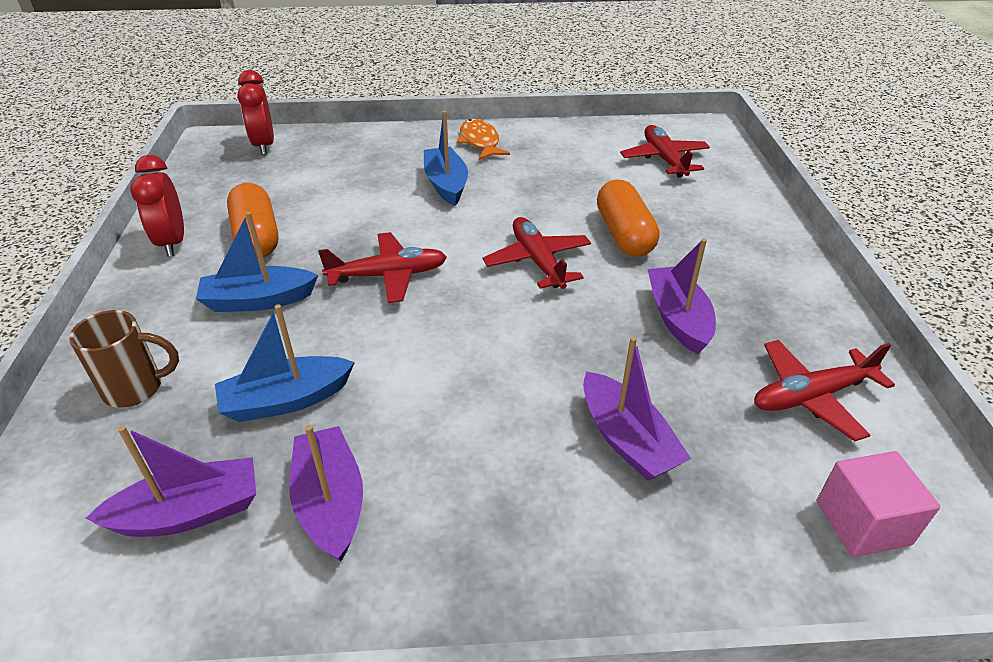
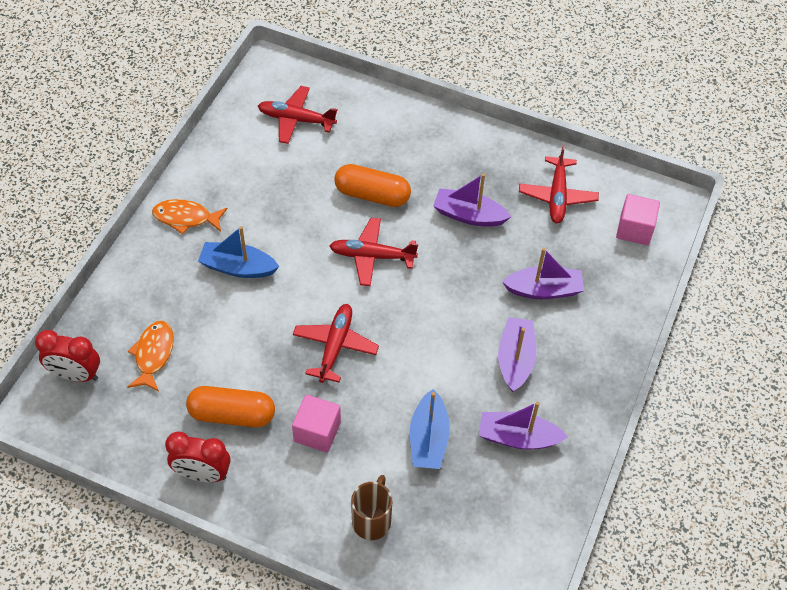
camera: 65 degrees left, 15 degrees up
purple boat [86,425,256,537] -> purple boat moved to [498,317,536,392]
blue boat [196,212,318,312] -> pink cube [292,394,341,453]
none -> orange fish [127,321,174,392]

